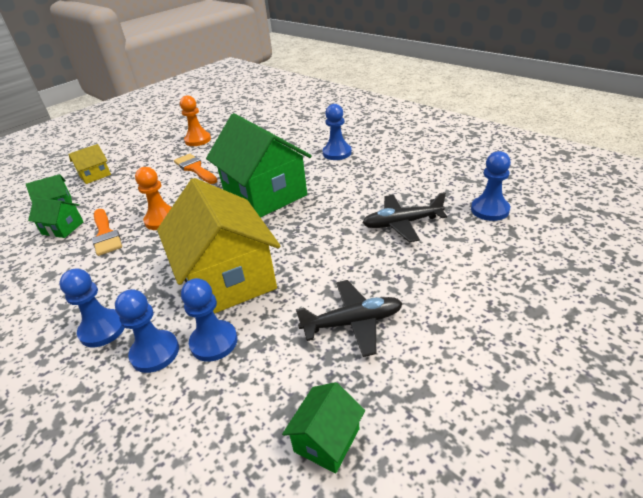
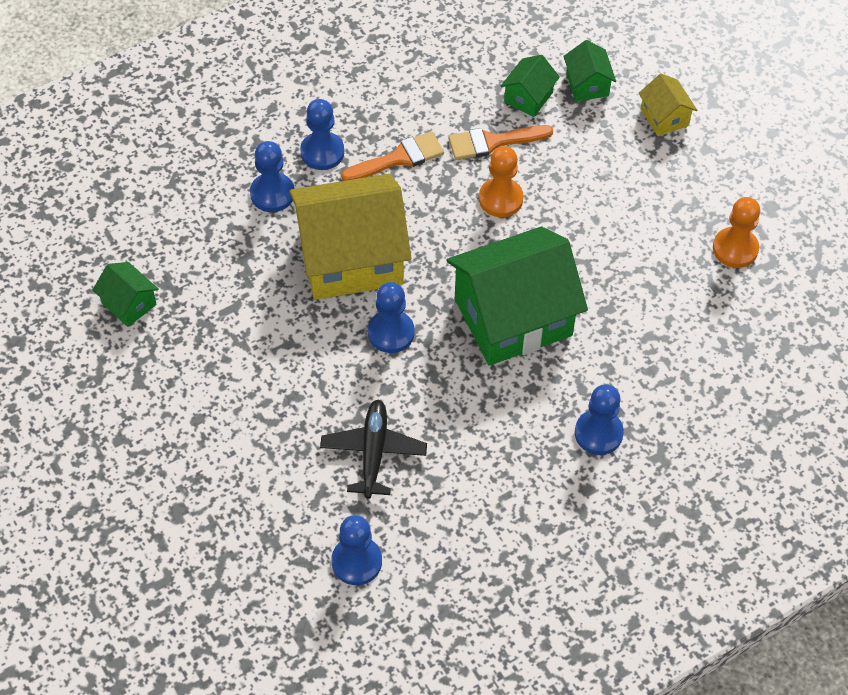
camera: 100 degrees right, 20 degrees up
orange brush [174,154,217,184] -> orange brush moved to [341,131,444,181]
blue pawn [181,278,237,362] -> blue pawn moved to [368,282,415,353]
black plane [296,280,403,357] -> none

